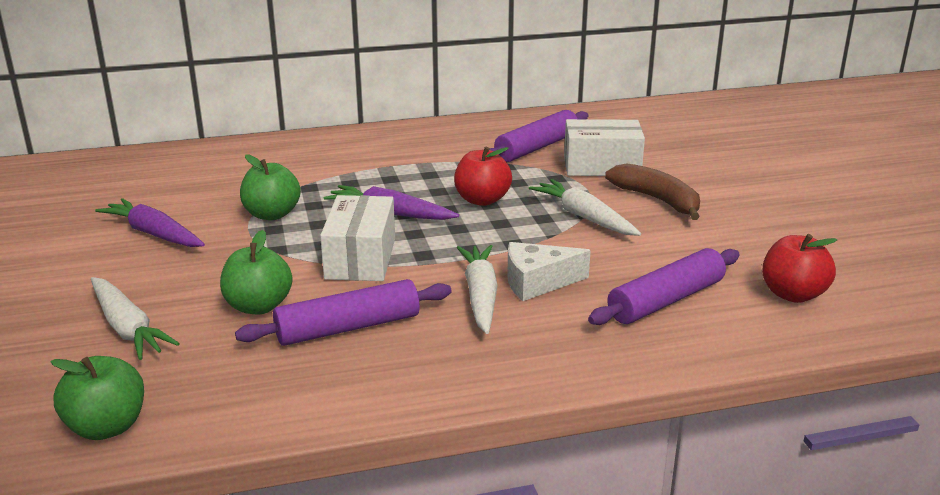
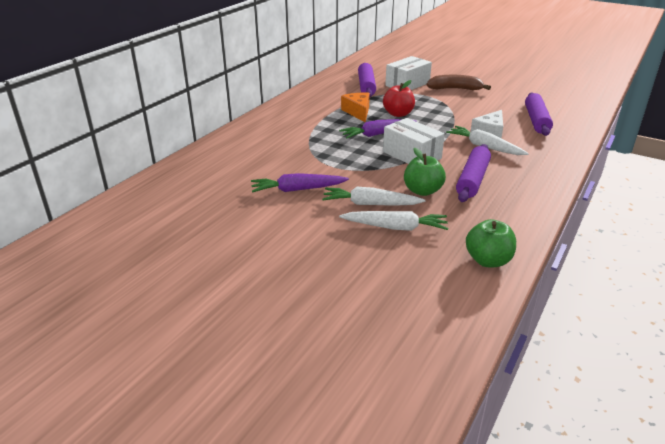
camera: 45 degrees left, 5 degrees up
green apple [240,154,301,220] -> none
white carrot [529,179,641,236] -> white carrot moved to [322,187,425,206]
red apple [762,234,837,303] -> none
none -> orange cheese [341,93,370,122]

